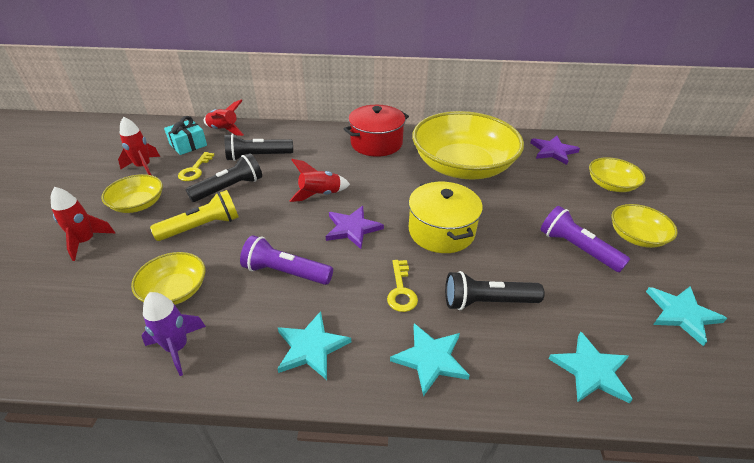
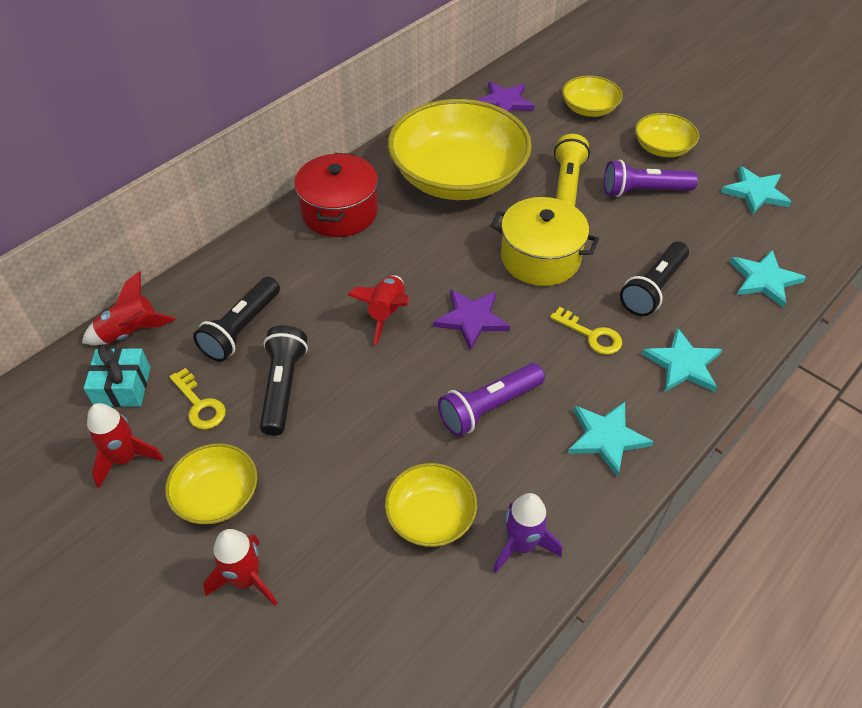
camera: 50 degrees left, 10 degrees up
yellow flashlight [150,190,239,241] -> yellow flashlight moved to [554,134,590,206]

